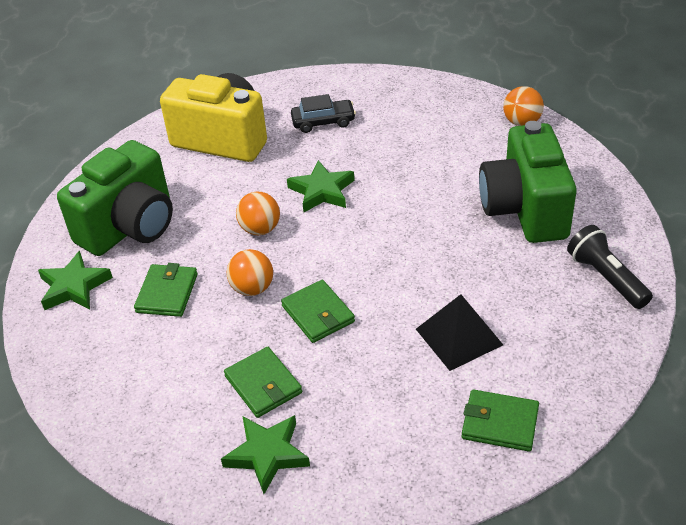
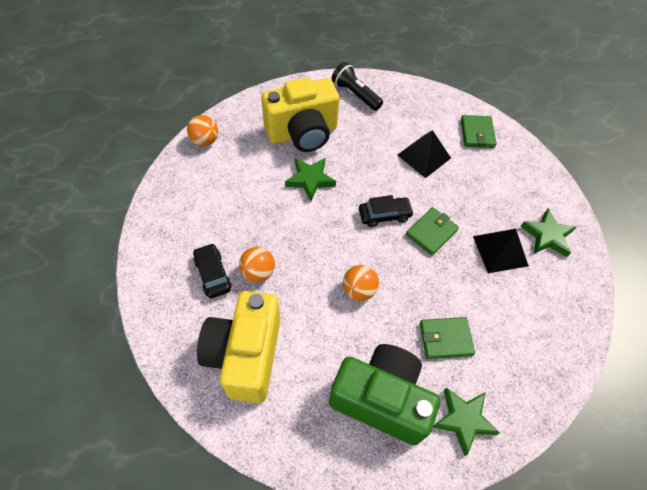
camera: 110 degrees left, 15 degrees up
green wallet [224,347,302,418] -> black pyramid [473,229,529,273]
orange ball [227,249,273,296] -> orange ball moved to [239,247,275,282]
green star [287,160,355,212] -> green star moved to [285,158,336,201]
green camera [479,121,577,243] -> yellow camera [261,77,339,152]
black flashlight [567,225,653,309] -> black flashlight turned 90 degrees clockwise [332,62,383,111]
none -> black car [359,195,414,227]

